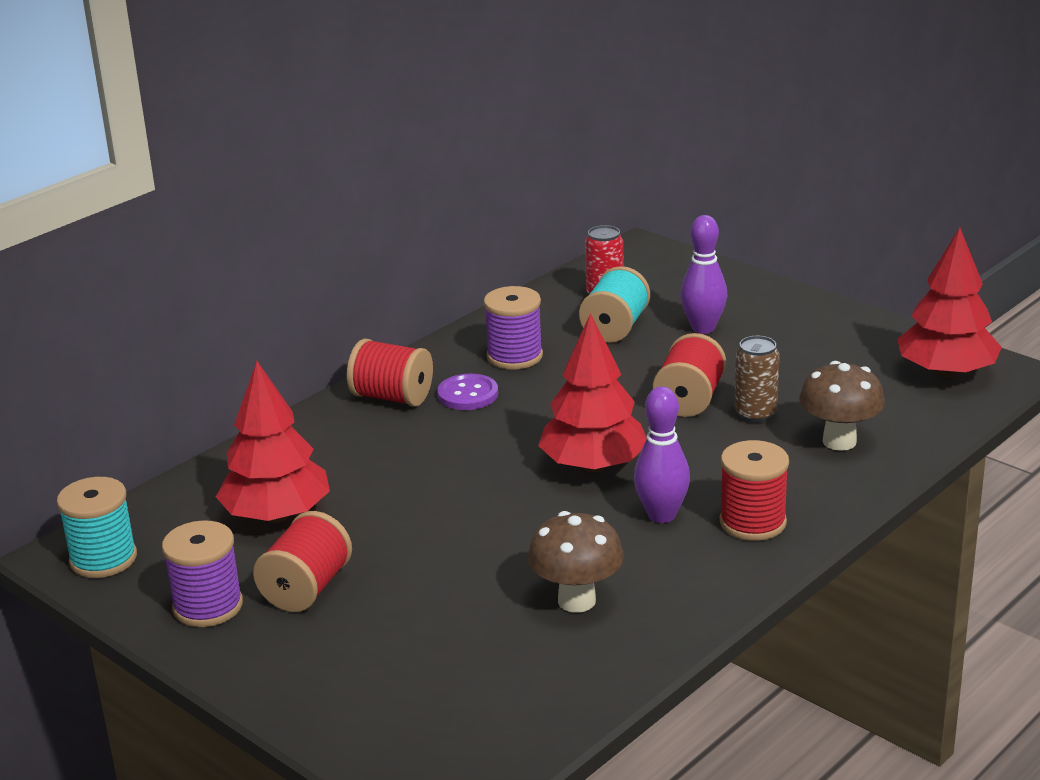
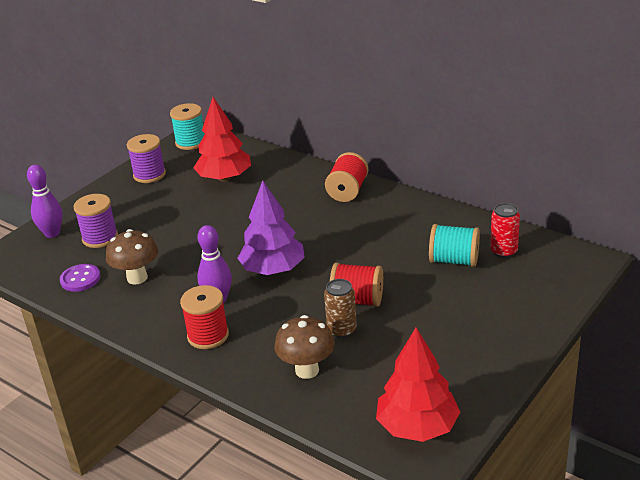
camera: 85 degrees right, 5 degrees up
red spool [253,511,352,612] -> none
purple button [437,374,498,410] -> purple button moved to [60,264,100,292]
purple spool [484,286,543,370] -> purple spool moved to [74,194,118,248]
red tree [538,313,647,472] -> purple tree [238,180,305,275]
purple bowling pin [680,215,728,334] -> purple bowling pin moved to [27,165,63,238]

